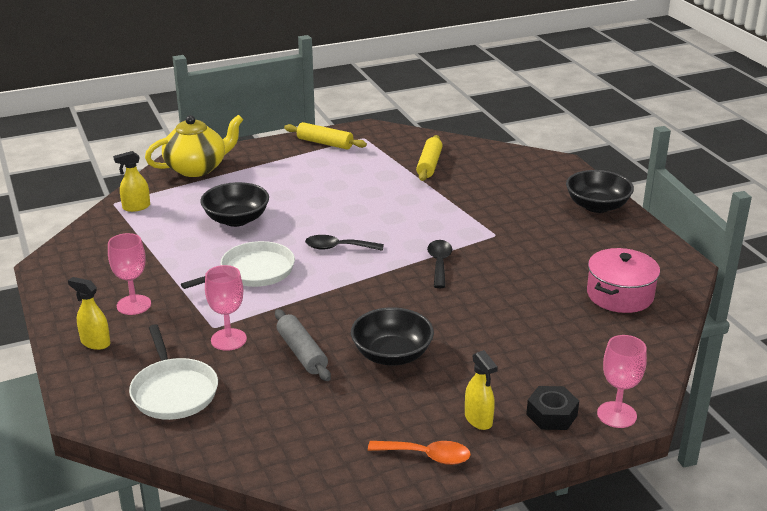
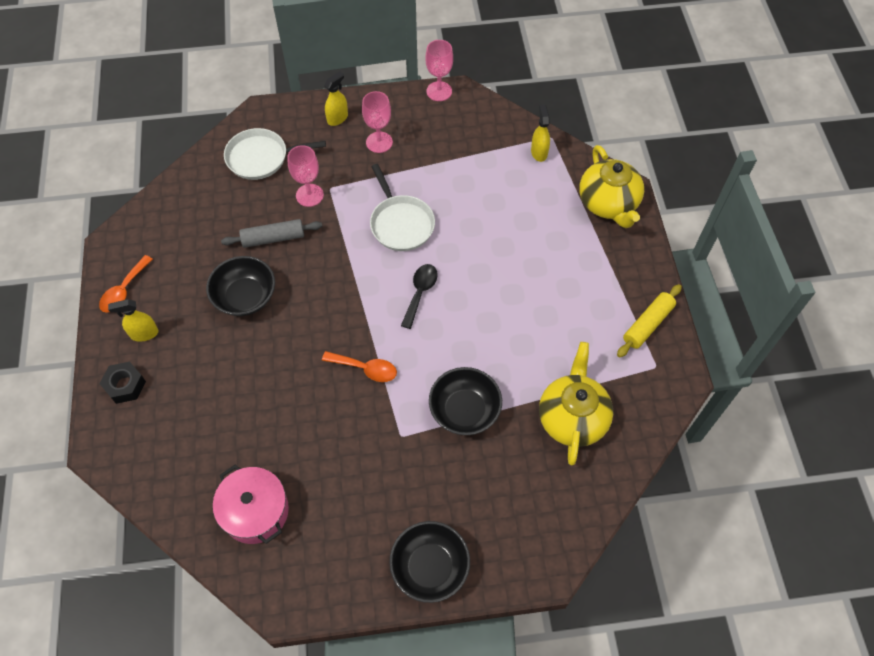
camera: 105 degrees right, 30 degrees up
black bowl [200,182,269,227] -> black bowl moved to [429,367,502,435]
yellow rolling pin [416,135,443,181] -> yellow teapot [539,342,613,465]
black spoon [427,240,452,288] -> orange spoon [322,351,397,382]
pink goblet [597,335,647,428] -> pink goblet moved to [426,40,453,101]

